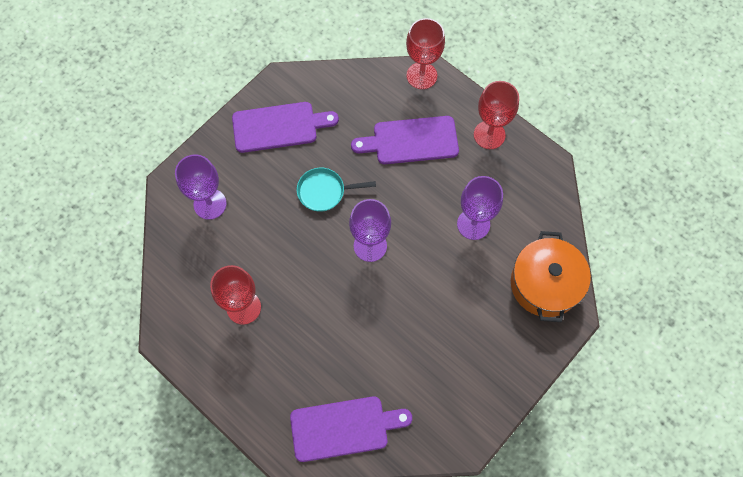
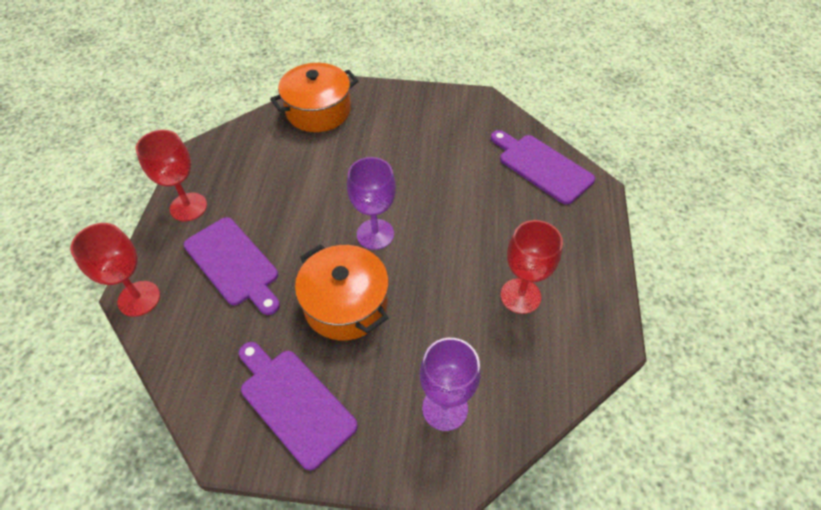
camera: 125 degrees left, 15 degrees down
turquoise pan [297,168,376,212] -> orange pot [295,244,389,341]
purple goblet [457,176,503,240] -> none

